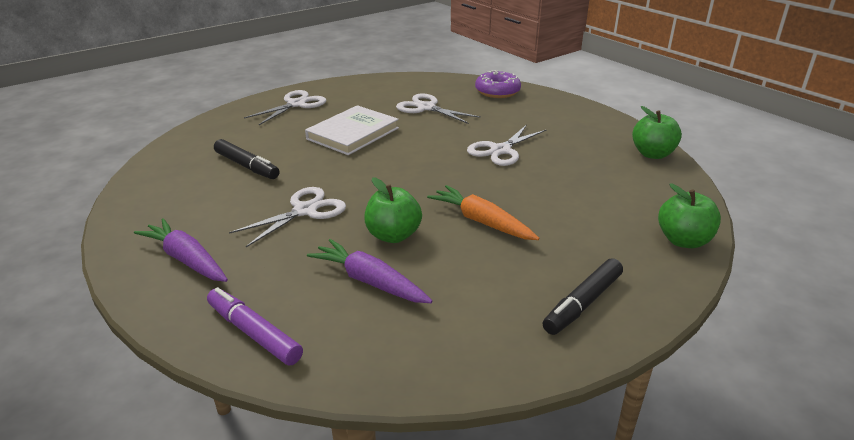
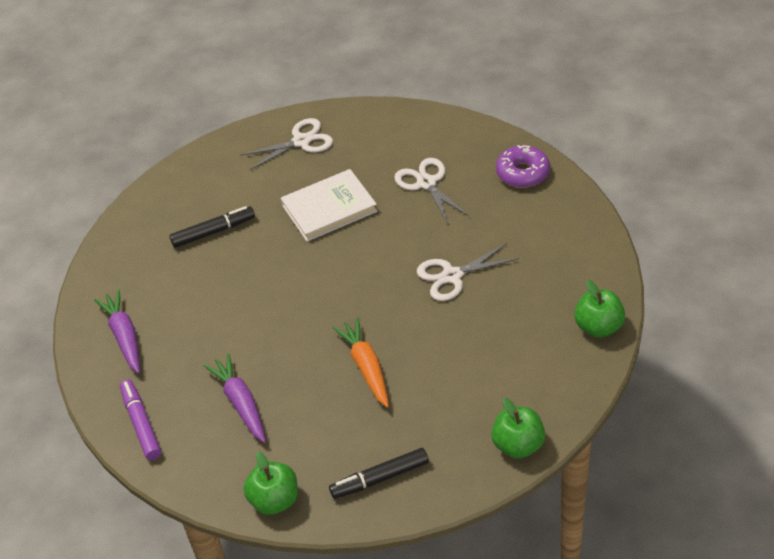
camera: 30 degrees right, 15 degrees up
black marker [214,139,279,179] -> black marker turned 90 degrees counterclockwise [169,206,255,248]
white scissors [229,187,346,247] -> none
green apple [364,177,422,243] -> green apple moved to [243,452,298,515]

